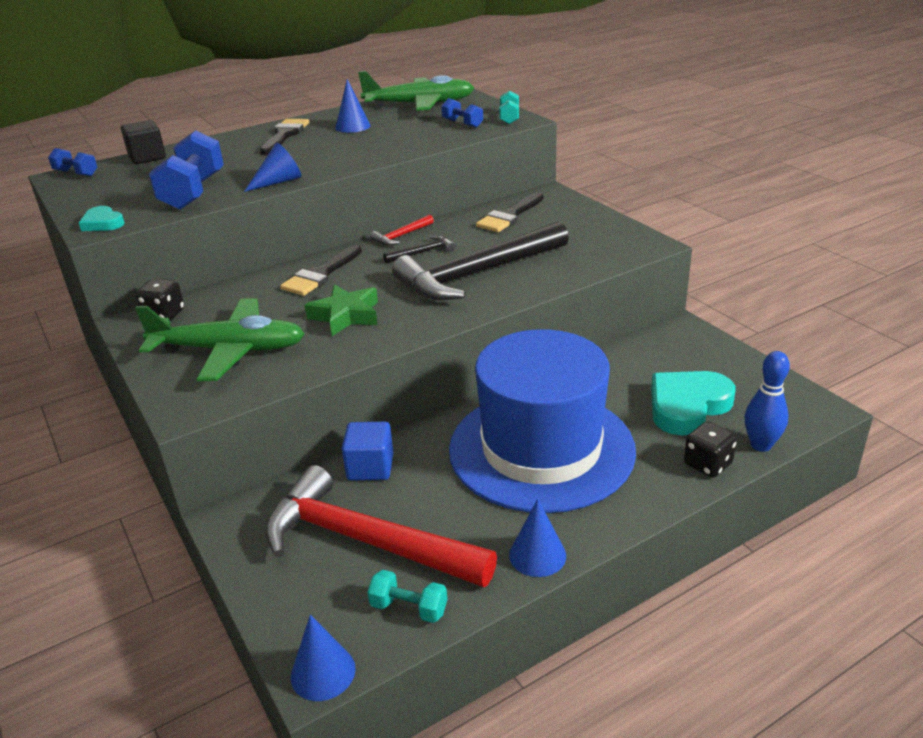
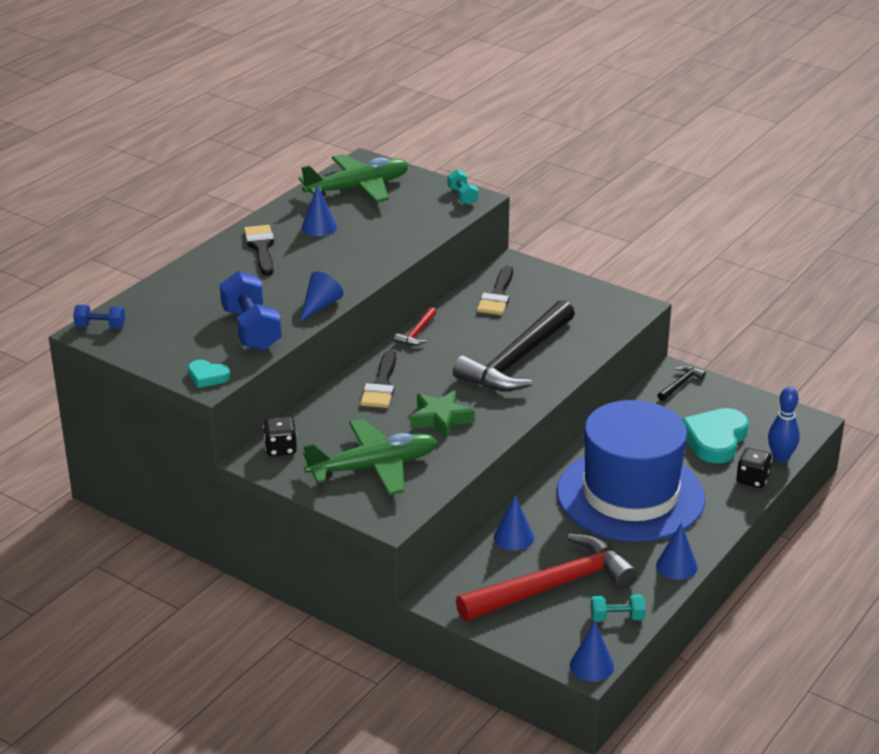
camera: 25 degrees left, 0 degrees up
black cube [121,120,166,164] -> none
red hammer [265,465,497,587] -> red hammer turned 150 degrees clockwise [456,534,638,621]
blue cube [342,422,394,480] -> blue cone [494,495,534,551]
black hammer [383,235,456,264] -> black hammer moved to [657,365,706,401]
blue dumbbell [441,98,483,128] -> none

